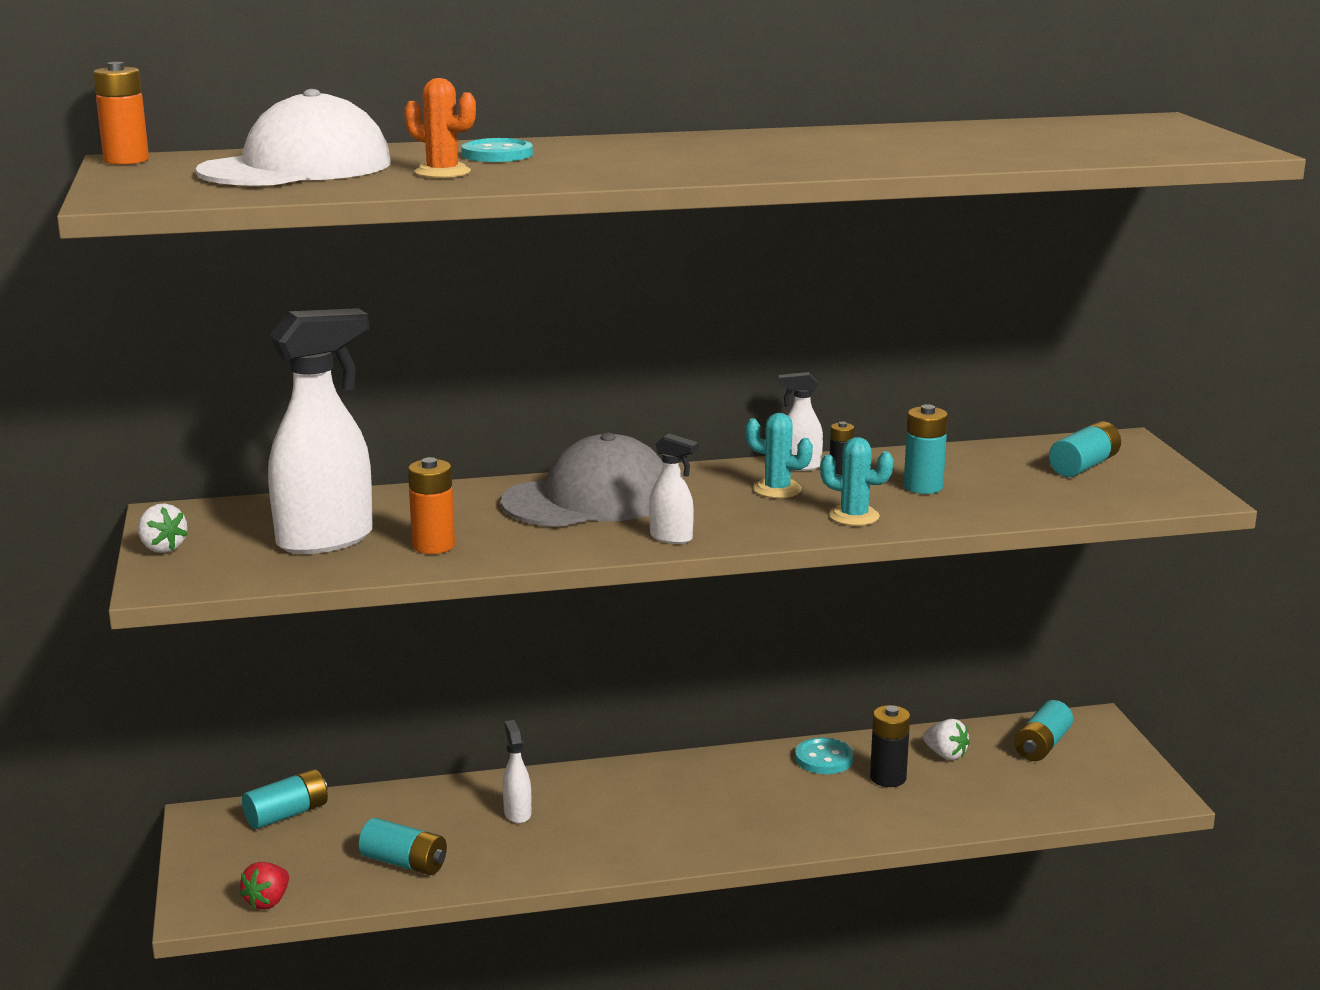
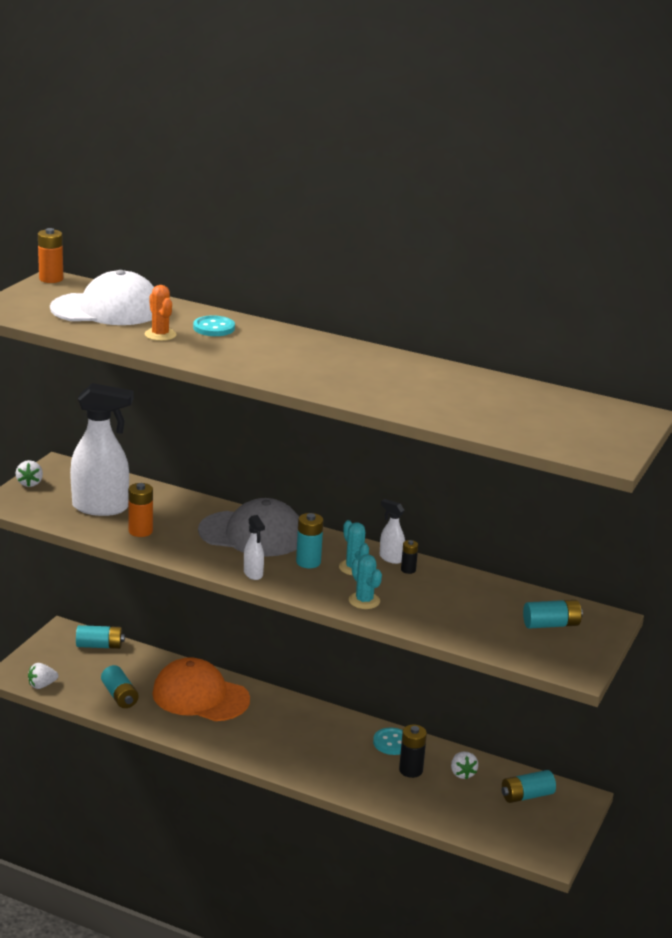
camera: 35 degrees right, 5 degrees up
red strawberry [240,862,289,910] -> white strawberry [28,663,58,689]
white spray bottle [503,720,531,824] -> orange cap [152,657,250,721]
turquoise battery [904,404,948,494] -> turquoise battery moved to [296,513,323,568]

